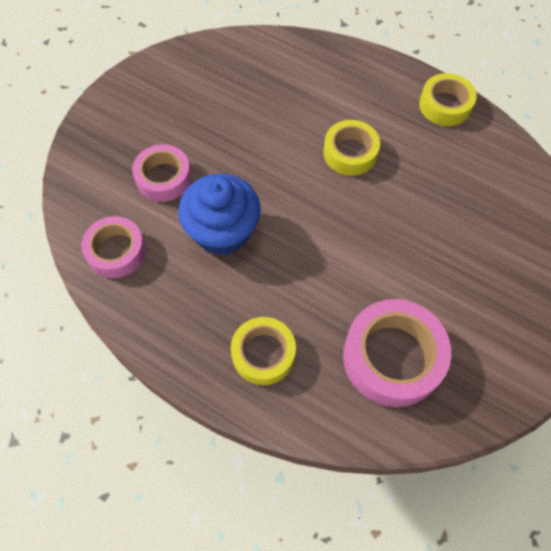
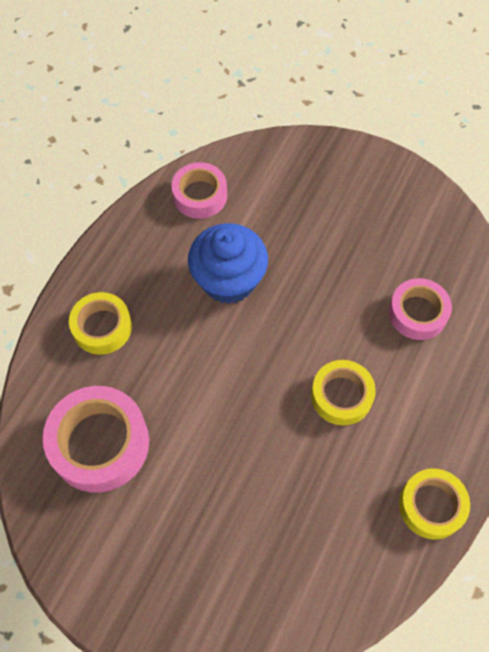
camera: 85 degrees right, 0 degrees up
pink tape [132,144,192,202] -> pink tape moved to [389,278,452,340]

